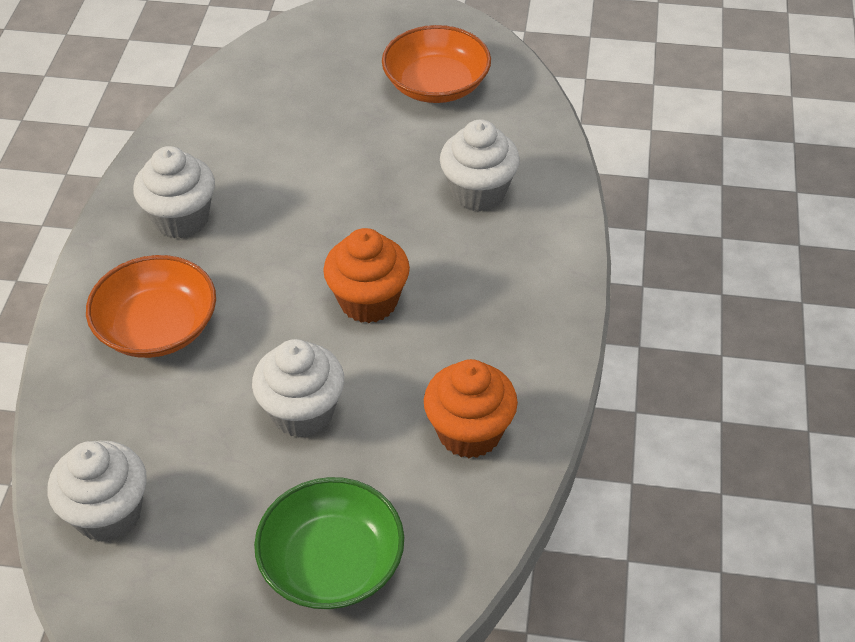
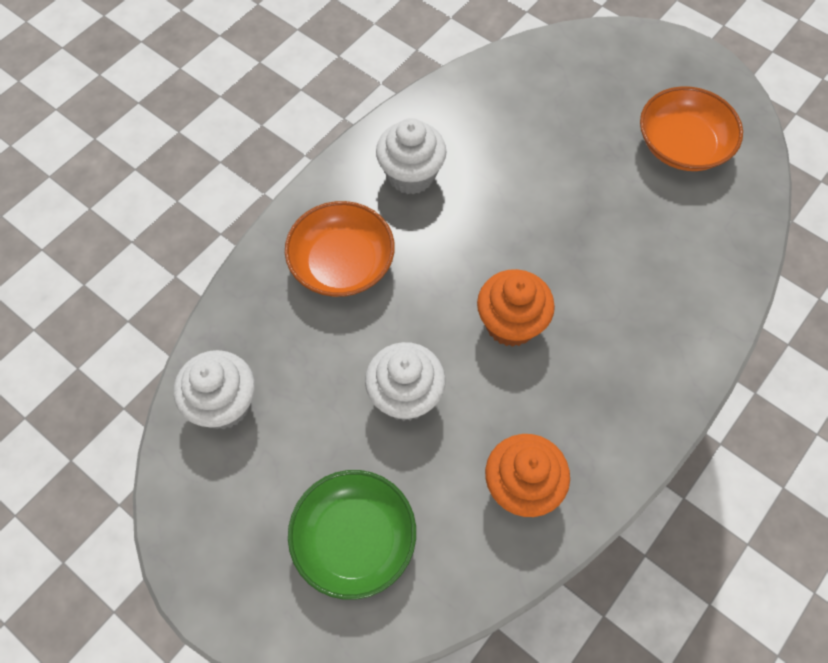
camera: 30 degrees right, 15 degrees up
white cupcake [440,119,520,211] -> none

